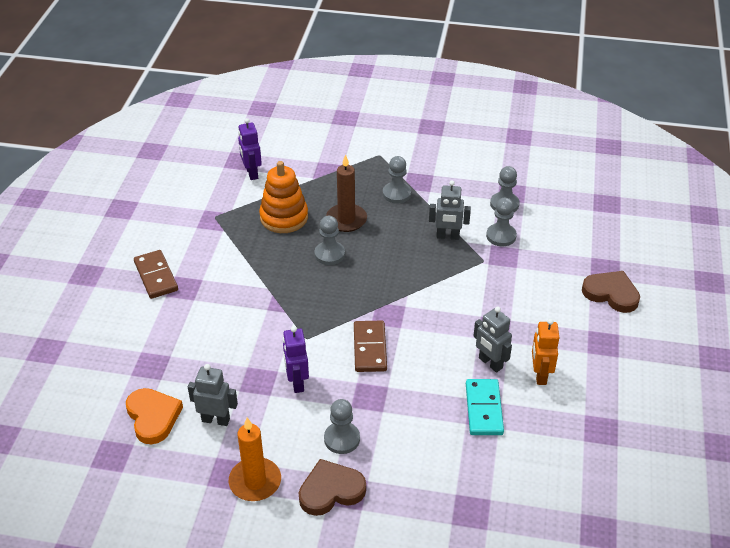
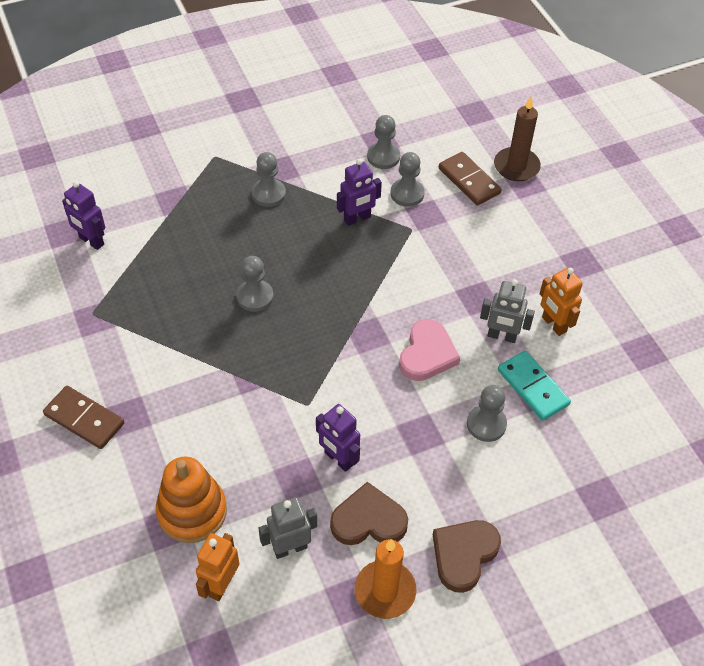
camera: 35 degrees left, 10 degrees up
orange heart [126,388,183,444] -> orange robot [196,533,240,601]
orange stacking toy [259,161,308,233] -> orange stacking toy moved to [156,457,227,543]
grey pawn [324,399,360,454] -> grey pawn moved to [467,385,507,442]
brown candle [326,154,367,232] -> brown candle moved to [494,96,541,181]
brown domino [354,321,387,372] -> brown domino moved to [439,152,502,206]
grey robot [429,180,471,240] -> purple robot [337,159,382,226]
brown heart [582,271,640,313] -> brown heart moved to [330,482,408,545]
none -> pink heart [399,319,460,381]

